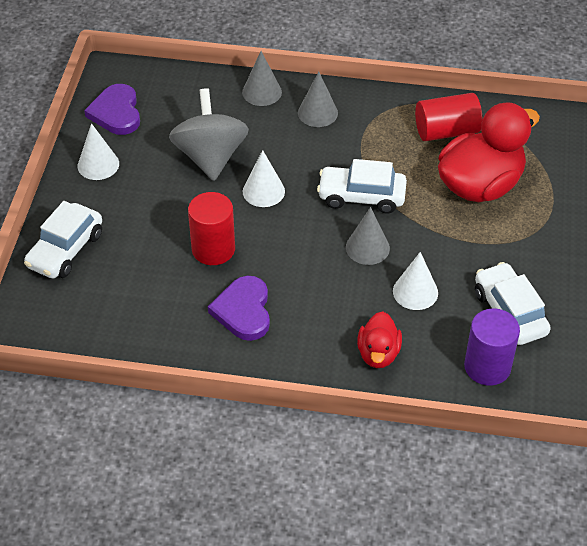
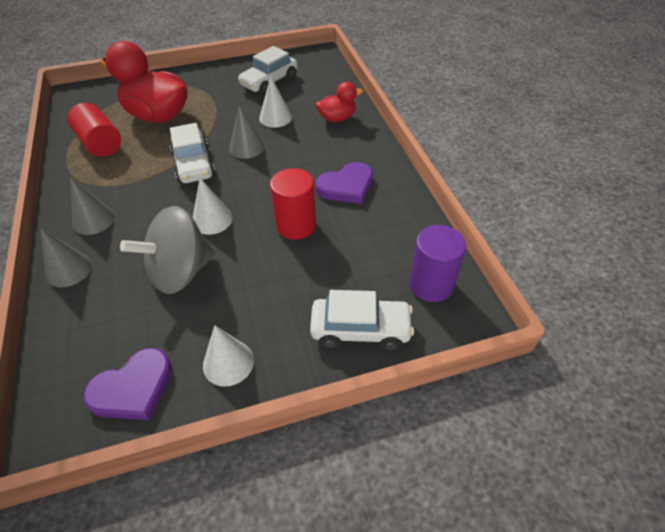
camera: 115 degrees left, 0 degrees up
purple cylinder [464,308,520,386] -> purple cylinder moved to [409,225,467,302]

